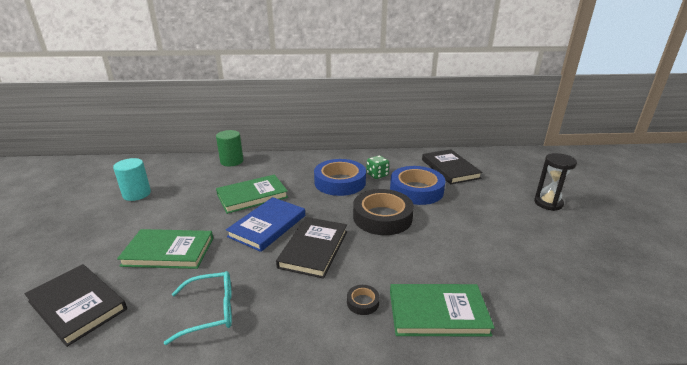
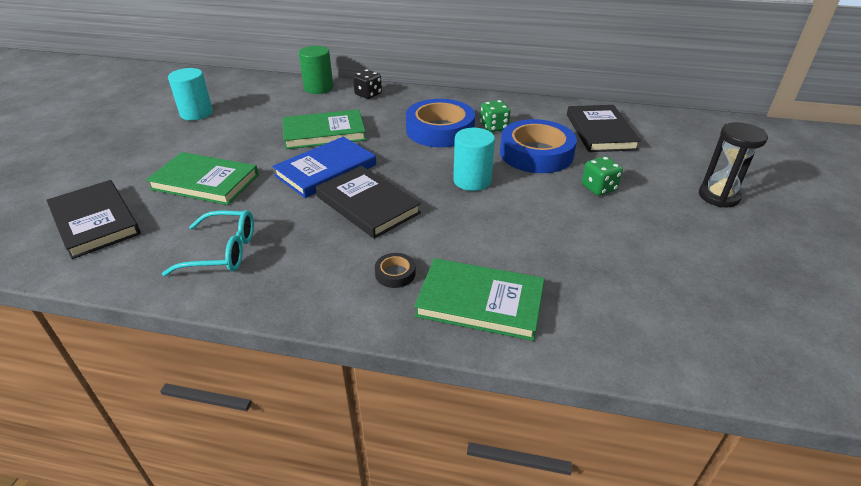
camera: 15 degrees right, 10 degrees up
black book [276,217,347,279] -> black book turned 75 degrees counterclockwise [316,166,421,239]
black tape [353,189,414,235] -> turquoise cylinder [453,128,495,191]
none -> black dice [353,69,382,99]
none -> green dice [582,156,623,196]

